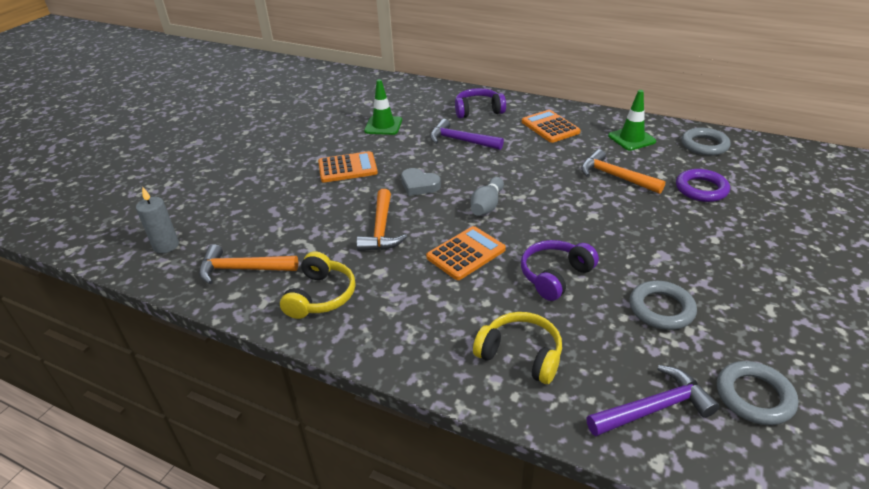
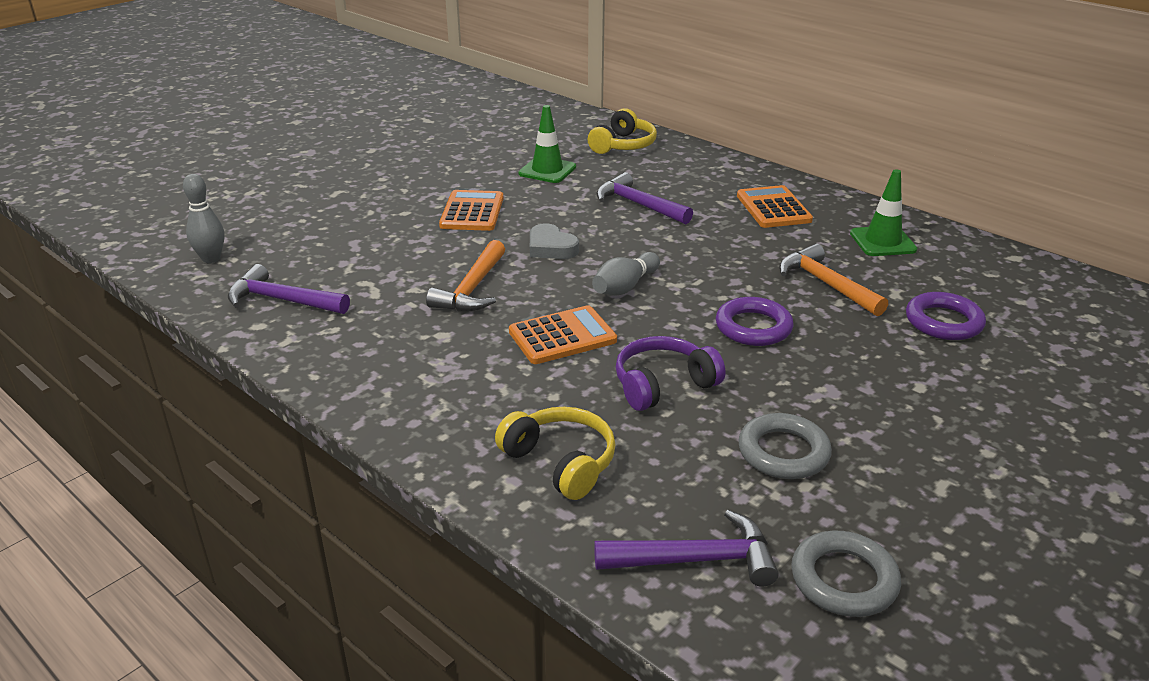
camera: 15 degrees right, 5 degrees down
grey candle [136,187,179,253] -> grey bowling pin [183,174,224,263]
orange hammer [199,244,298,284] -> purple hammer [228,264,350,314]
yellow headphones [280,251,355,319] -> yellow headphones moved to [588,108,657,154]
orange calculator [318,151,378,183] -> orange calculator turned 90 degrees counterclockwise [439,190,504,231]
purple headphones [455,88,506,118] -> none
grey ring [681,127,731,156] -> none
none -> purple ring [716,297,793,346]

